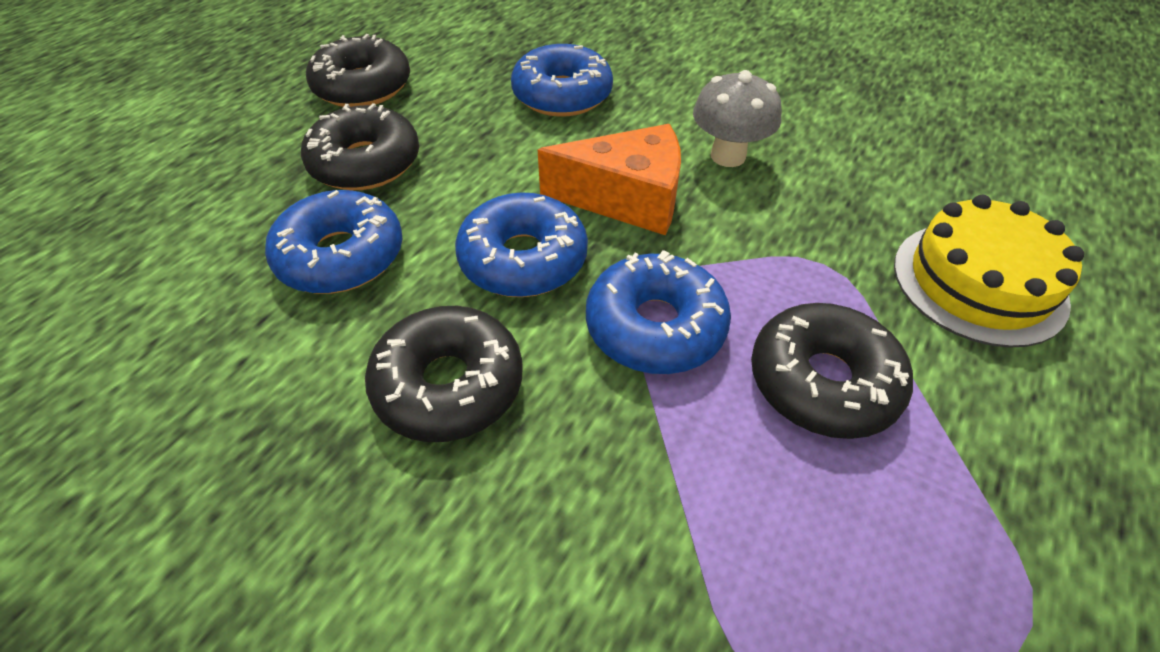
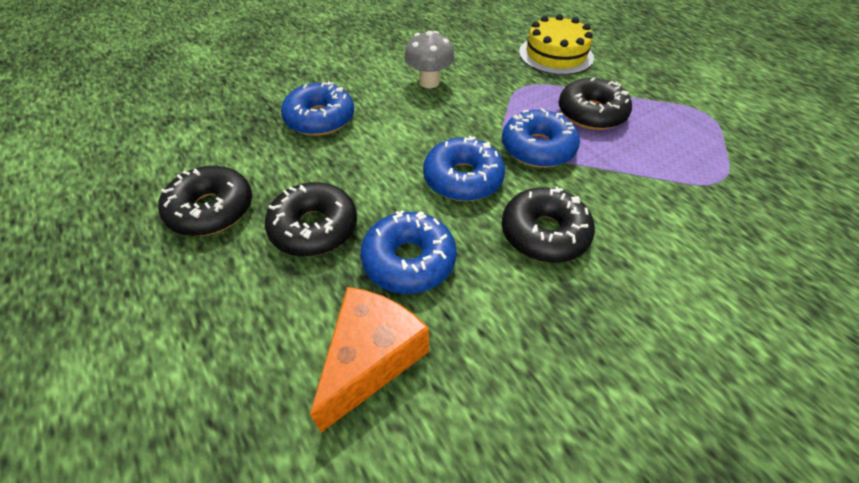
camera: 65 degrees left, 0 degrees up
orange cheese [538,124,681,235] -> orange cheese moved to [310,287,429,433]

